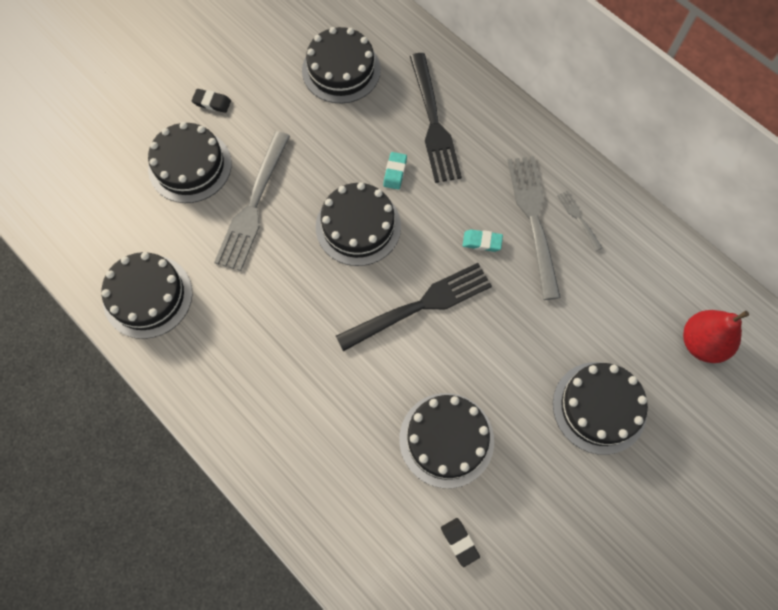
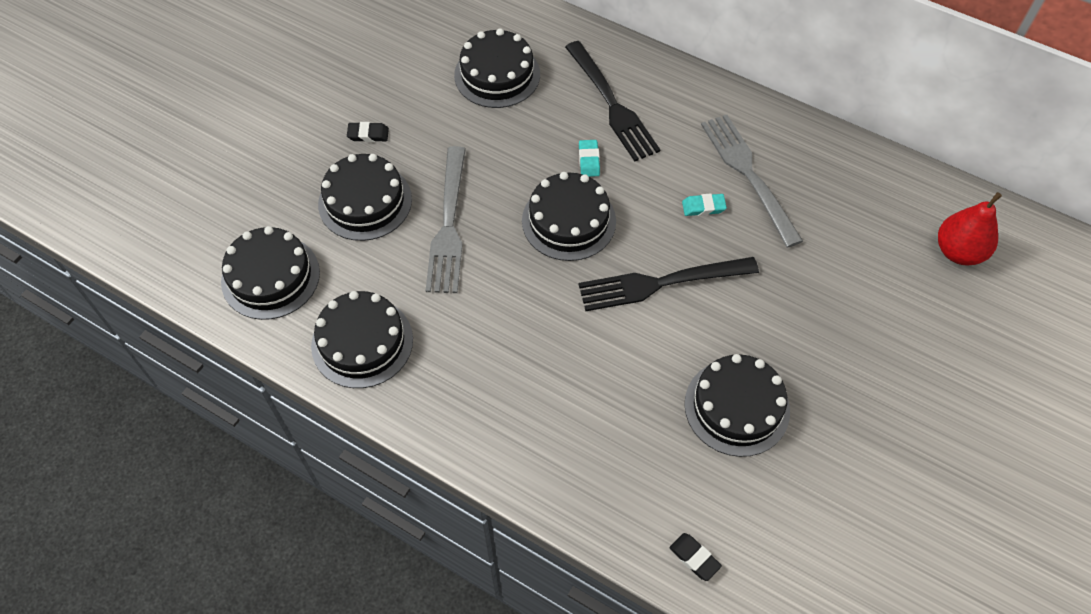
camera: 15 degrees left, 10 degrees down
black fork [336,263,492,351] -> black fork turned 150 degrees counterclockwise [579,257,759,311]
black eraser [441,518,480,567] -> black eraser moved to [669,533,722,581]
black cake [553,362,648,455] -> black cake moved to [221,226,320,320]
grey fork [557,191,602,251] -> none

